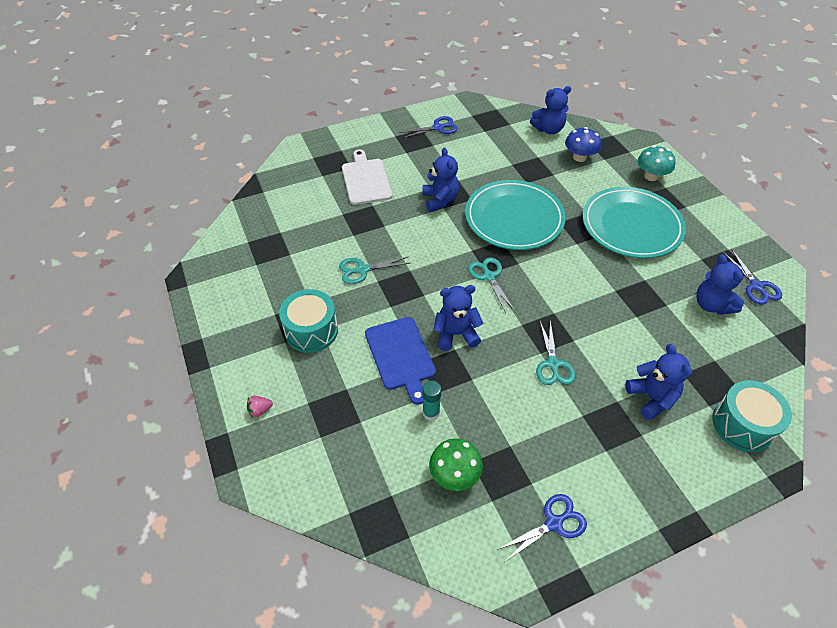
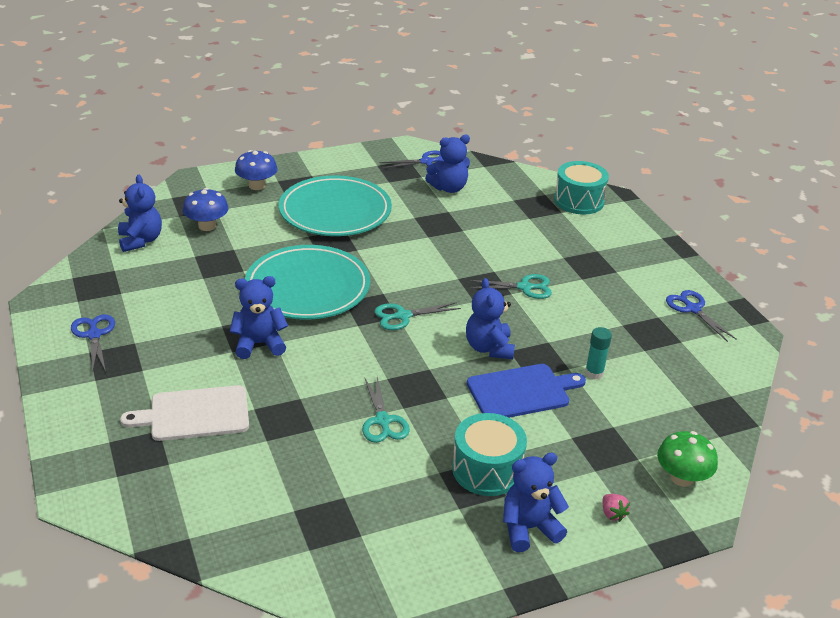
camera: 90 degrees left, 15 degrees down
green mushroom [429,438,483,491] -> green mushroom moved to [657,431,718,487]
blue teddy bear [625,344,692,420] -> blue teddy bear moved to [503,453,569,552]
turquoise mushroom [638,145,676,181] -> blue mushroom [235,150,277,190]

